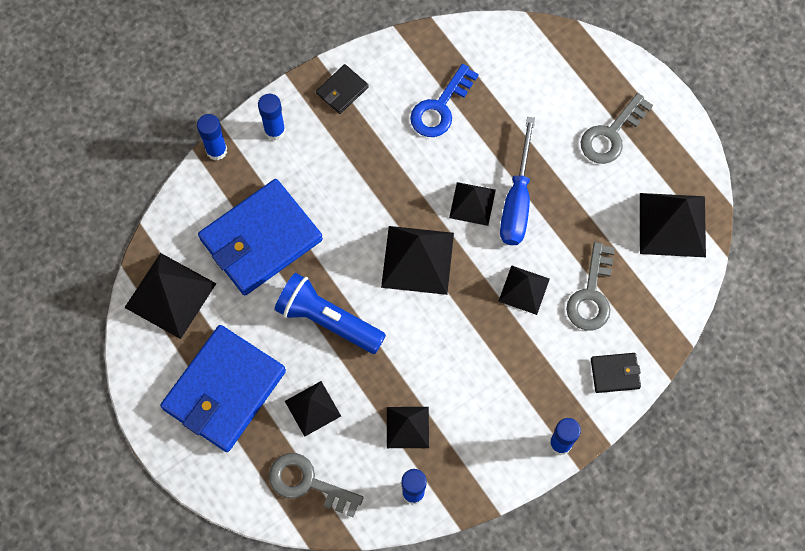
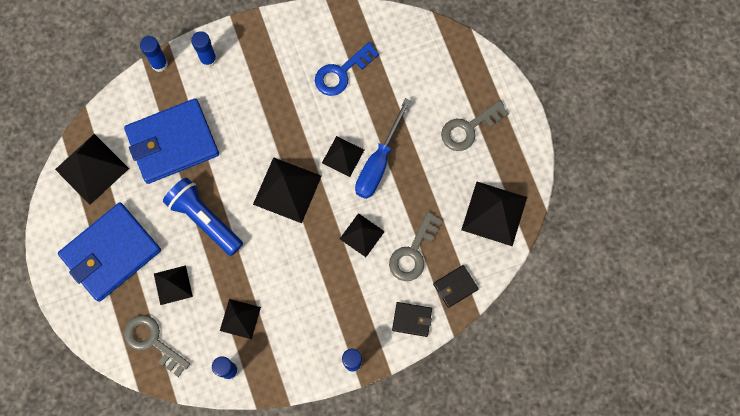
camera: 15 degrees right, 5 degrees up
black wallet [316,64,369,114] -> black wallet moved to [433,265,479,308]

